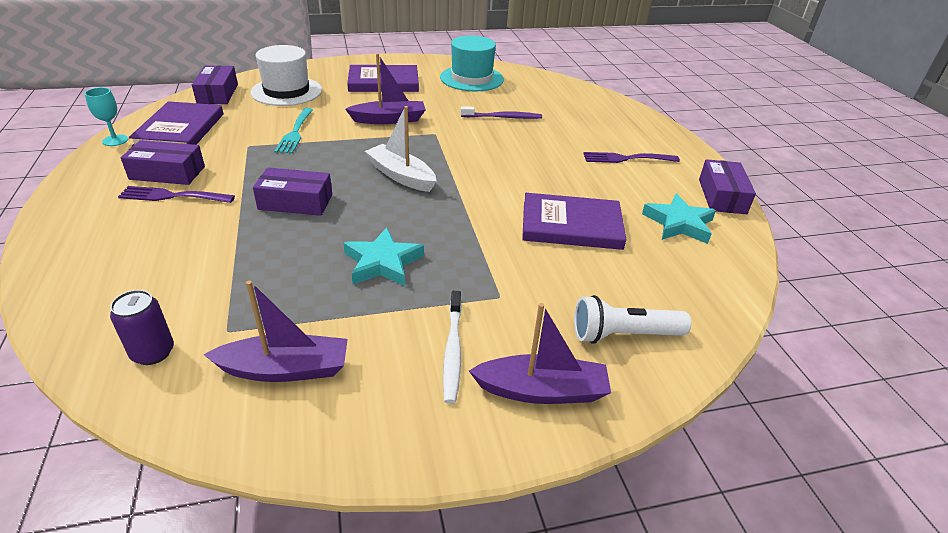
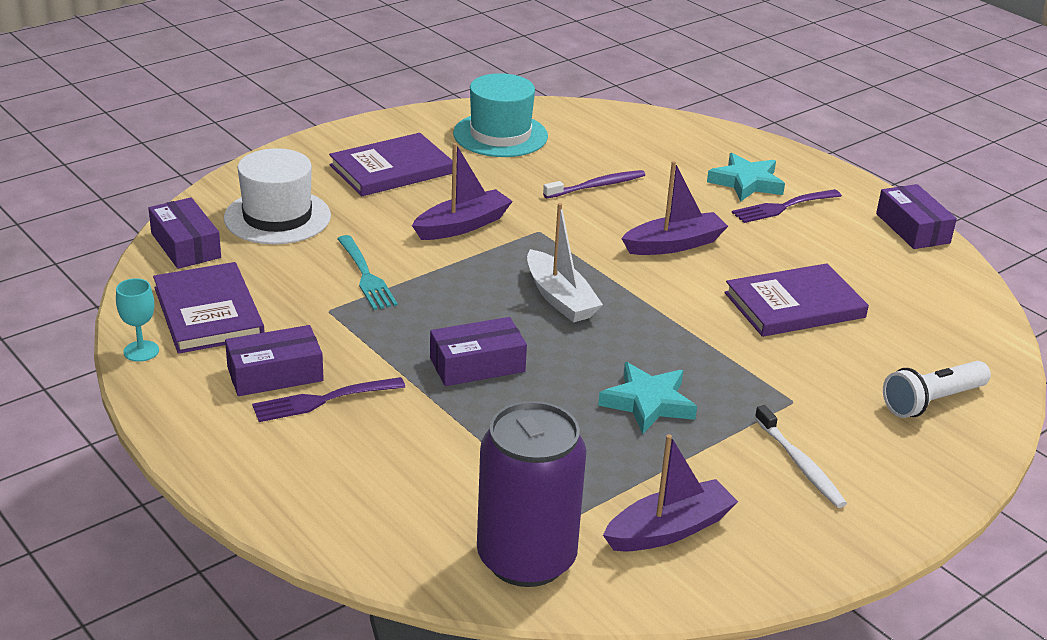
camera: 25 degrees left, 5 degrees down
purple can [110,290,174,365] -> purple can [477,401,586,587], size x2.12
white boat [365,106,436,192] -> white boat turned 135 degrees counterclockwise [527,203,603,323]
purple boat [469,303,611,404] -> purple boat moved to [621,161,728,255]
turquoise star [642,194,716,244] -> turquoise star moved to [707,153,785,201]

